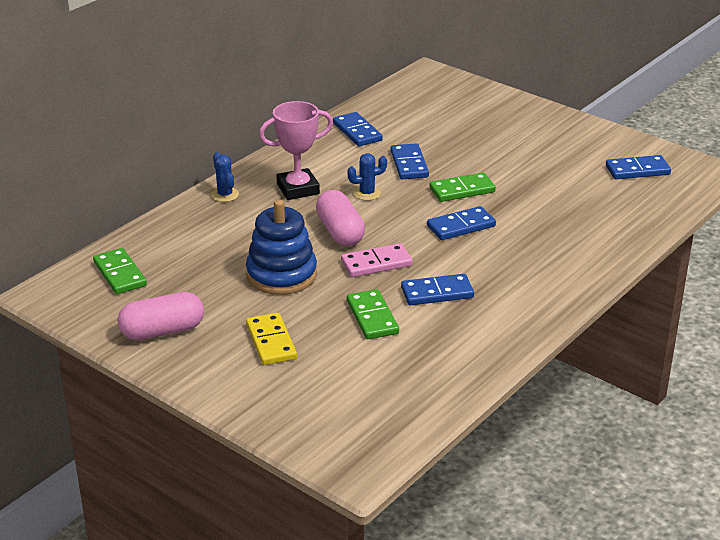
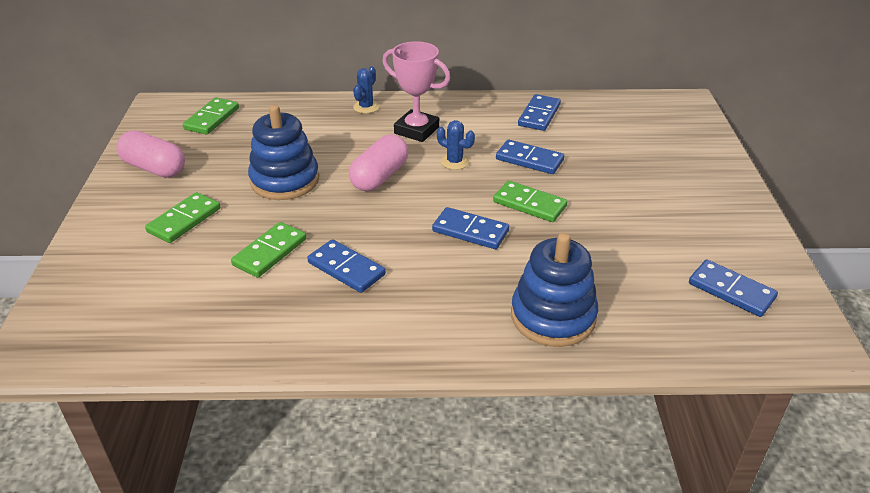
camera: 50 degrees right, 5 degrees up
yellow domino [246,313,297,365] -> green domino [145,192,220,243]
pink domino [341,243,412,277] -> none
blue domino [391,143,429,179] -> blue domino turned 75 degrees clockwise [496,140,564,174]
none -> blue stacking toy [511,233,598,347]

